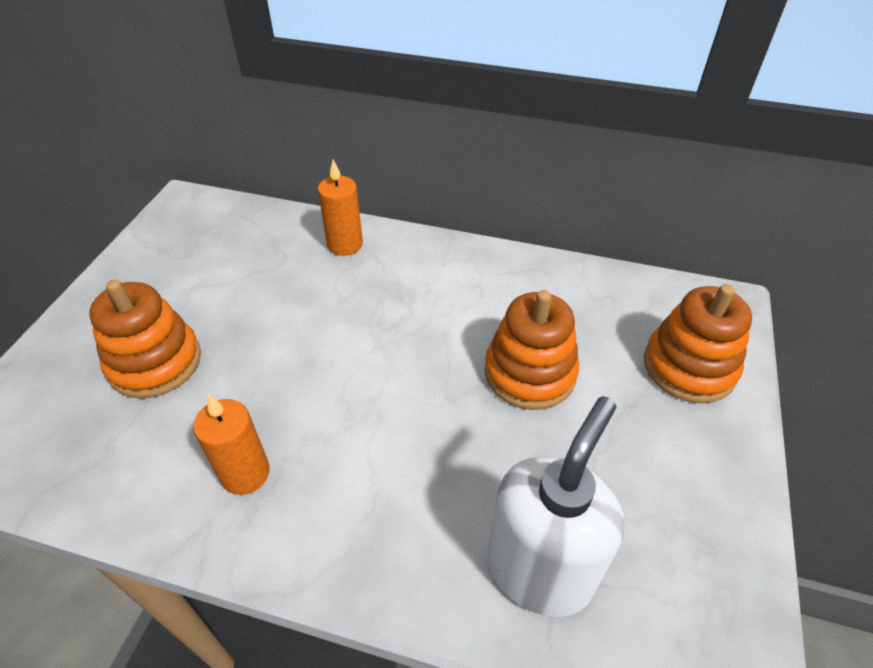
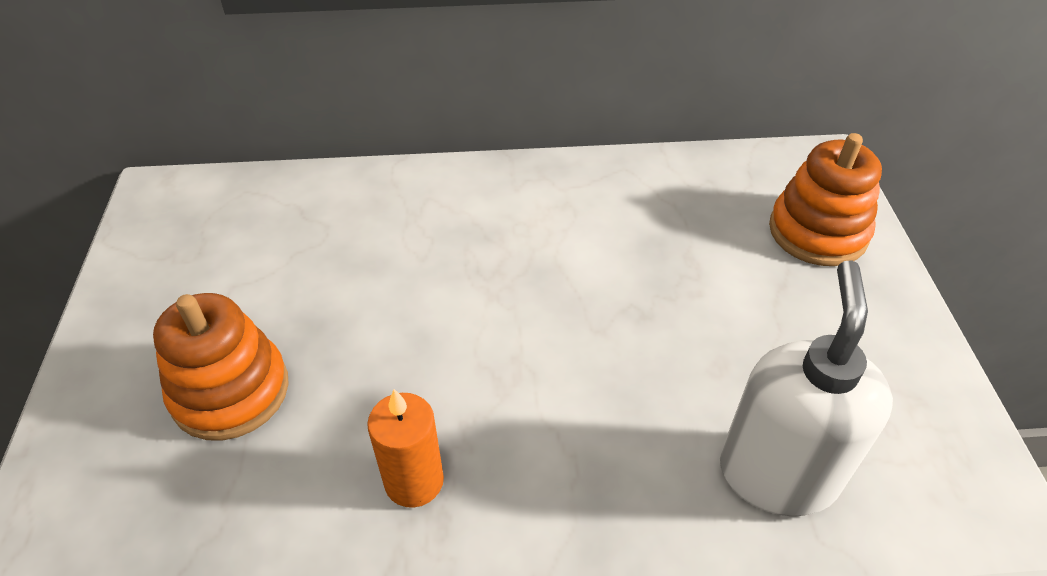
camera: 20 degrees left, 0 degrees up
orange candle [318,160,363,256] -> none
orange stacking toy [485,290,579,410] -> none

